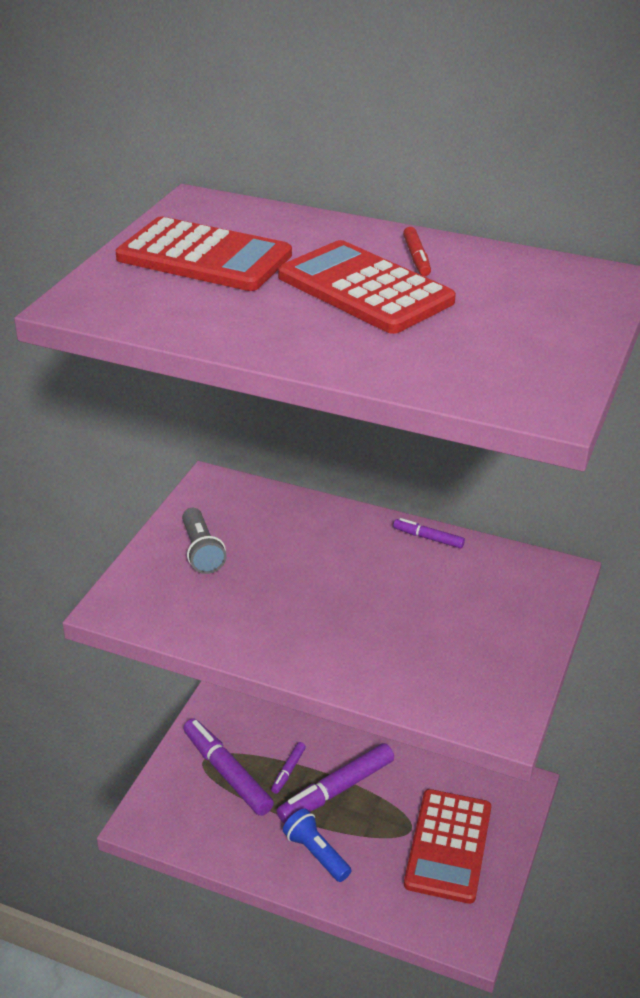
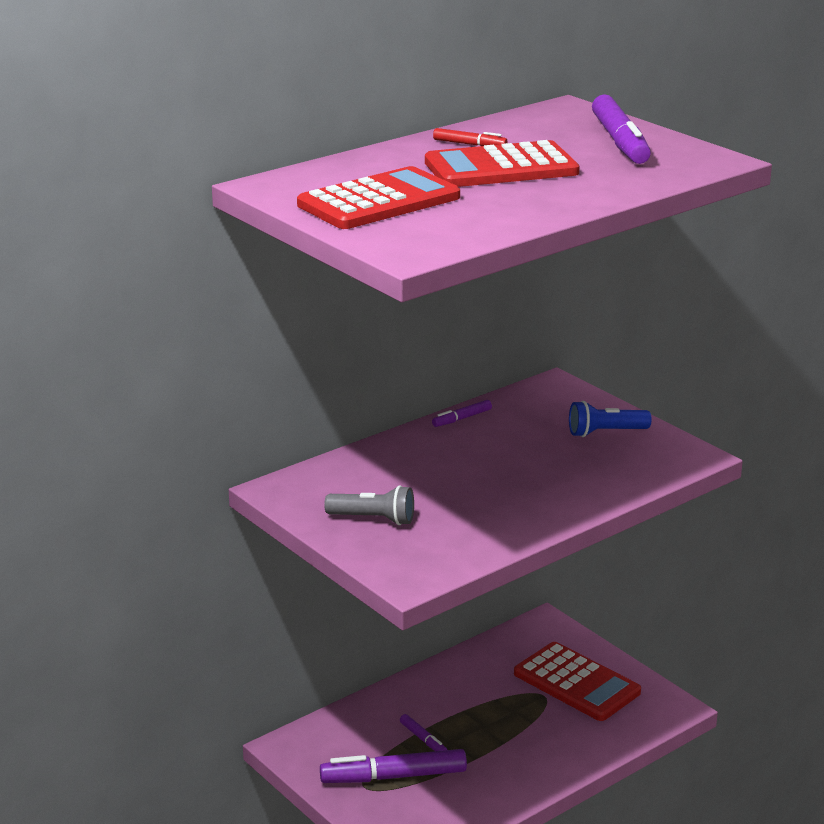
camera: 60 degrees left, 10 degrees down
purple marker [277,743,394,824] -> purple marker moved to [592,94,651,164]
blue flashlight [283,808,351,882] -> blue flashlight moved to [569,401,652,437]

